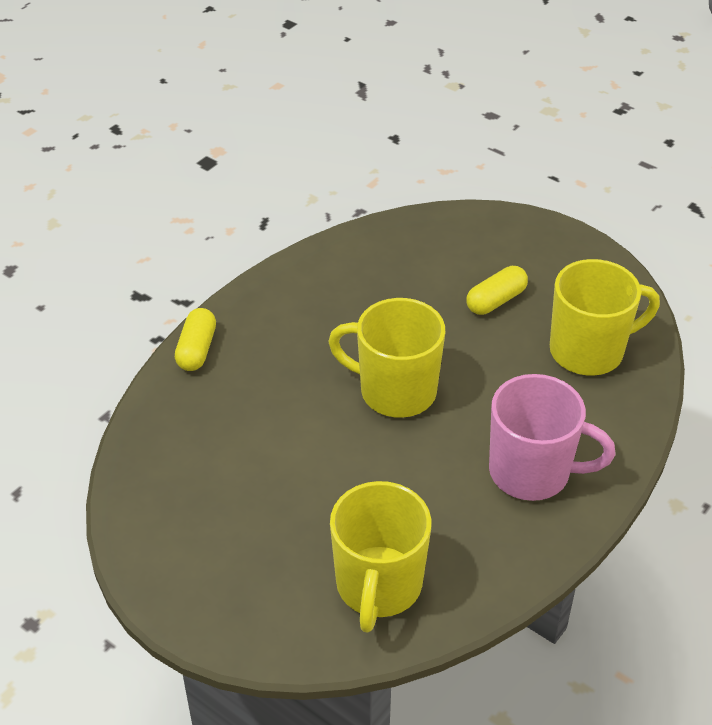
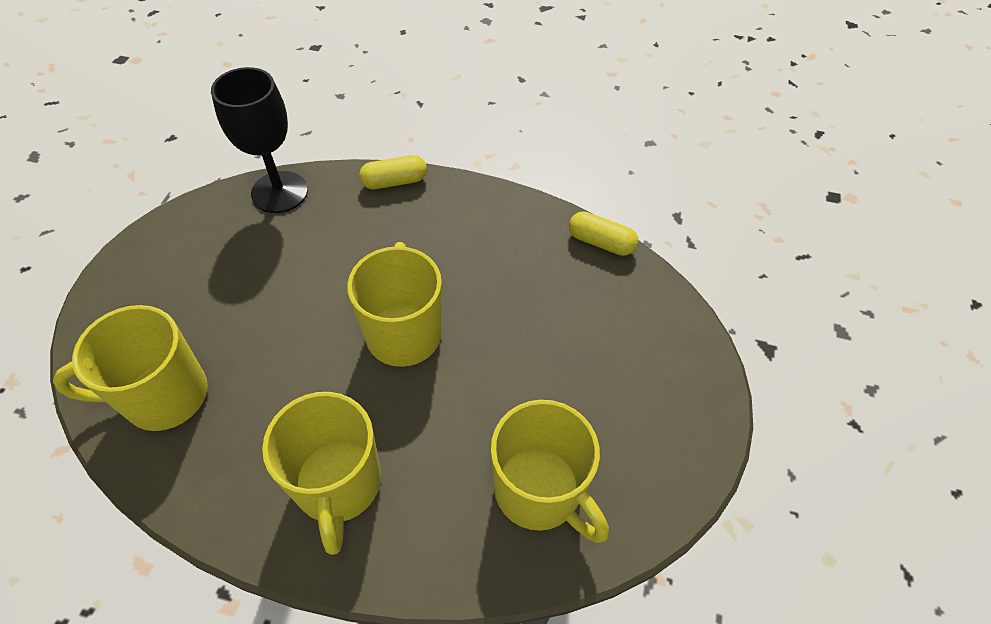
camera: 65 degrees right, 10 degrees up
yellow capsule [466,266,528,315] -> yellow capsule moved to [569,212,638,256]
pink mug [489,374,615,501] -> yellow mug [262,392,381,555]
none -> black goblet [211,67,308,213]

